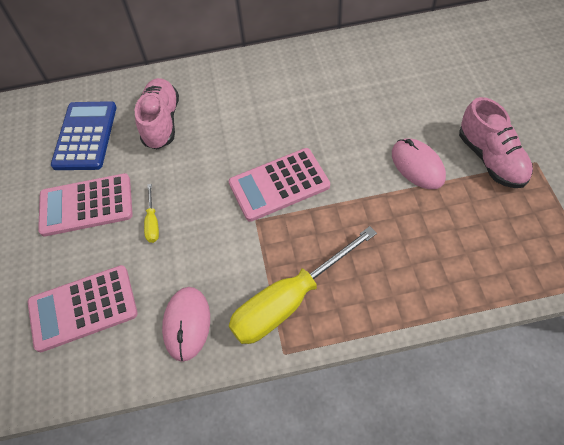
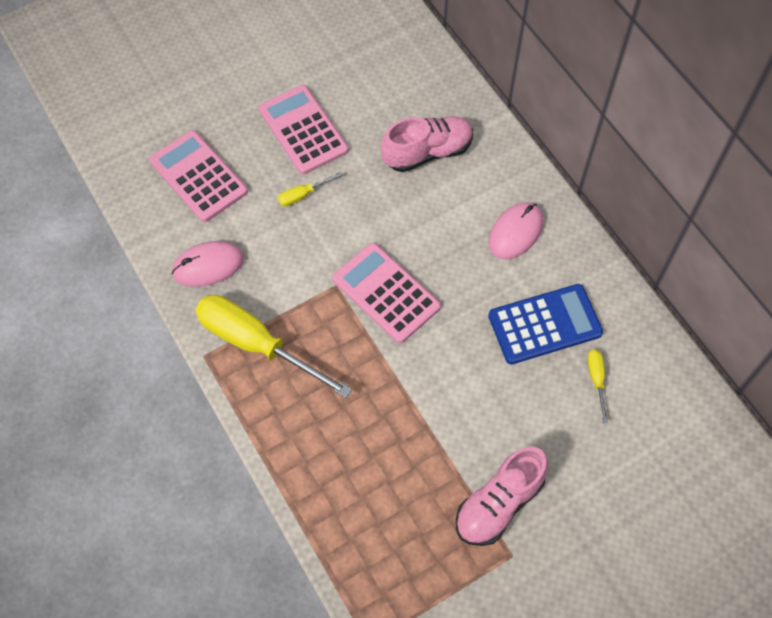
camera: 65 degrees right, 5 degrees up
blue calculator [51,101,117,170] -> blue calculator moved to [488,284,603,364]
pink mouse [392,138,446,189] -> pink mouse moved to [488,202,544,259]
none -> yellow screwdriver [587,350,608,423]

